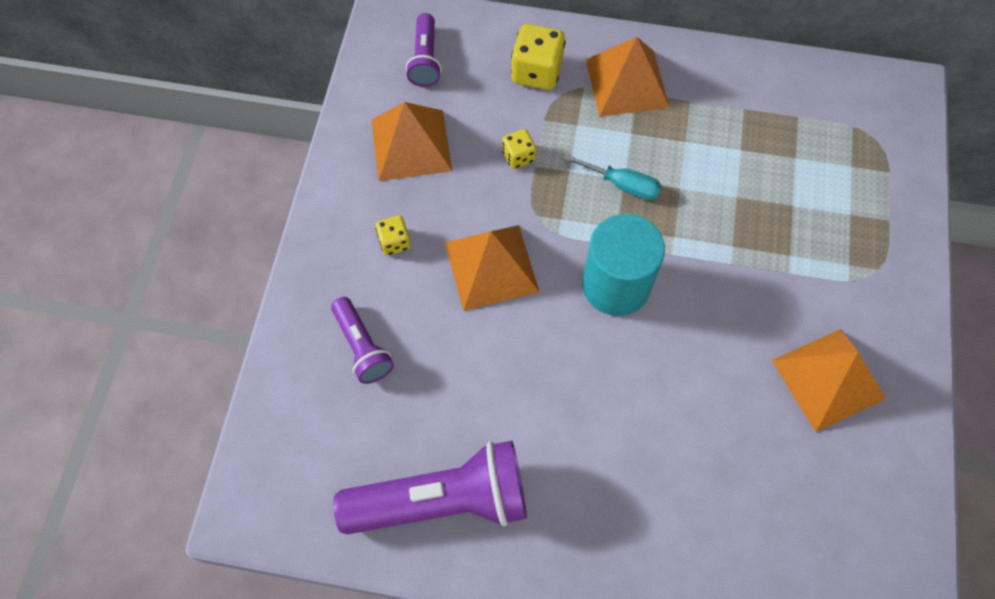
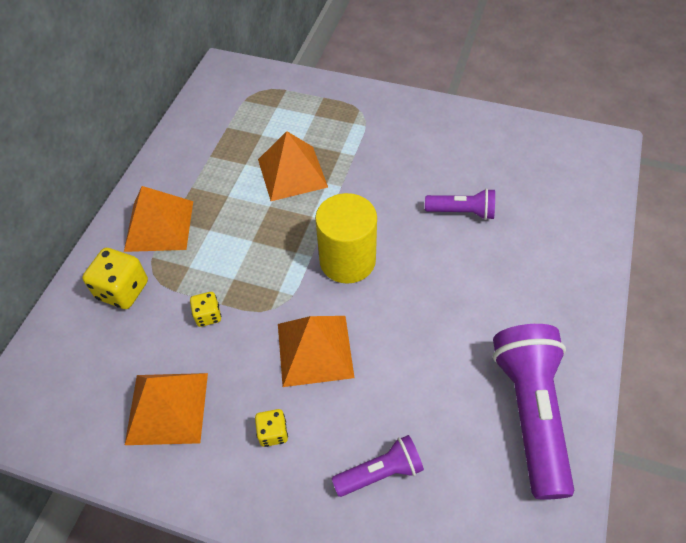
camera: 80 degrees left, 10 degrees down
purple flashlight [406,13,442,87] -> purple flashlight moved to [425,188,495,220]
turquoise screwdriver [564,154,662,201] -> none
turquoise cylinder [582,214,665,316] -> yellow cylinder [315,193,377,284]
orange pyramid [772,329,886,432] -> orange pyramid moved to [258,131,328,201]

